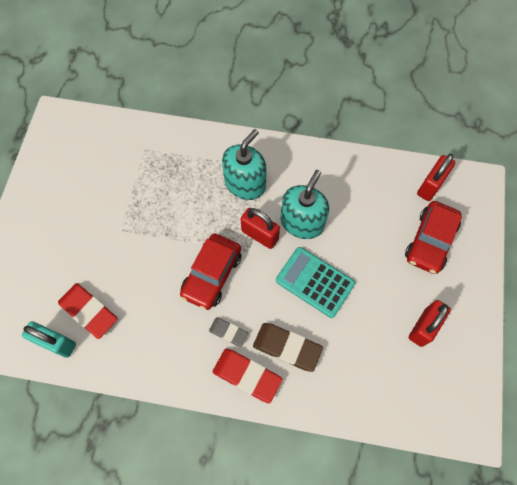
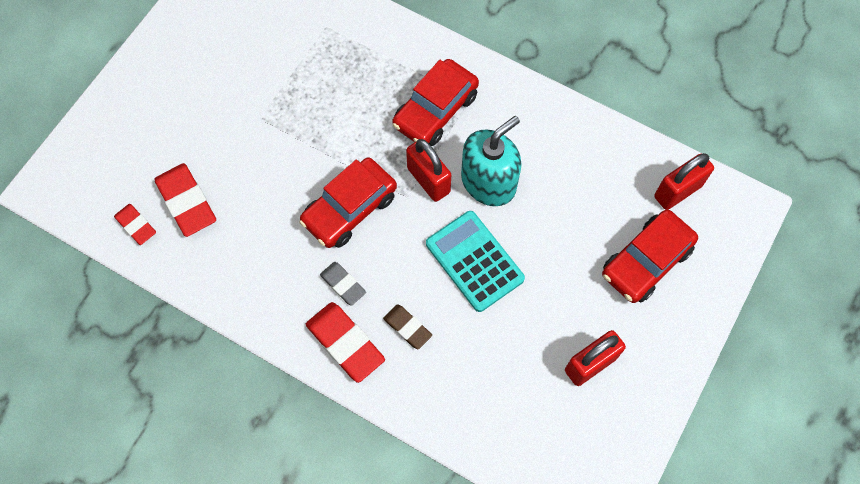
camera: 20 degrees right, 0 degrees up
turquoise padlock [22,321,76,358] -> red eraser [114,204,156,245]
turquoise soap dispenser [222,129,267,200] -> red car [392,59,479,146]
brown eraser [253,323,323,372] -> brown eraser [383,305,432,349], size x0.59

